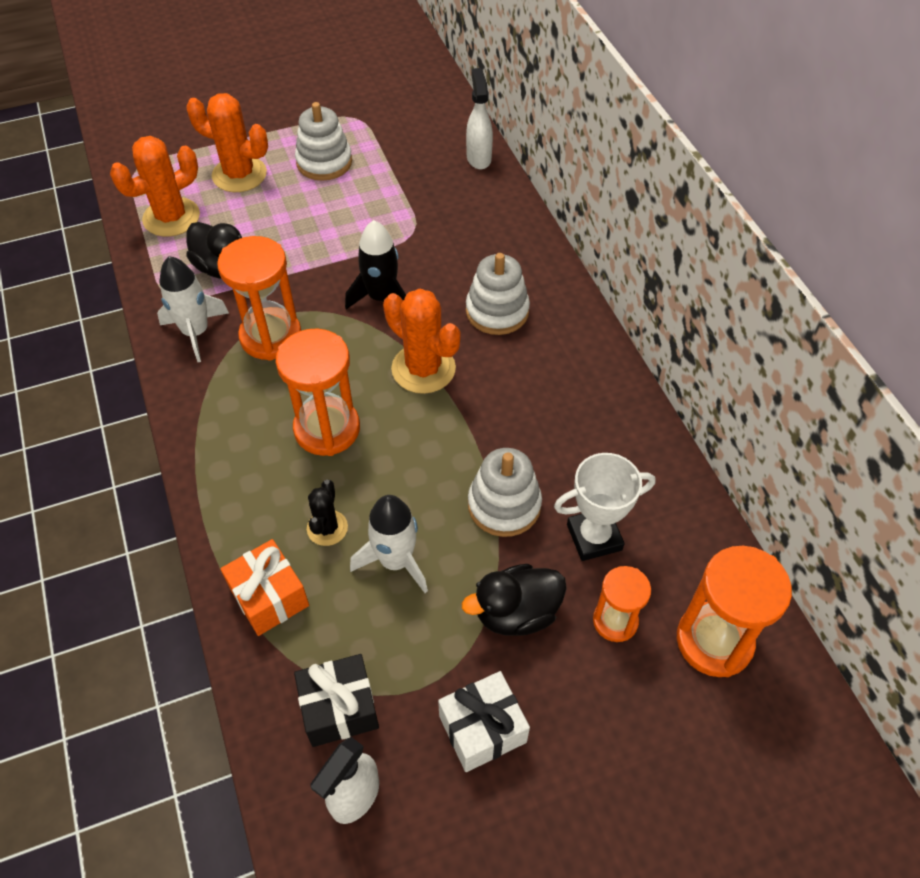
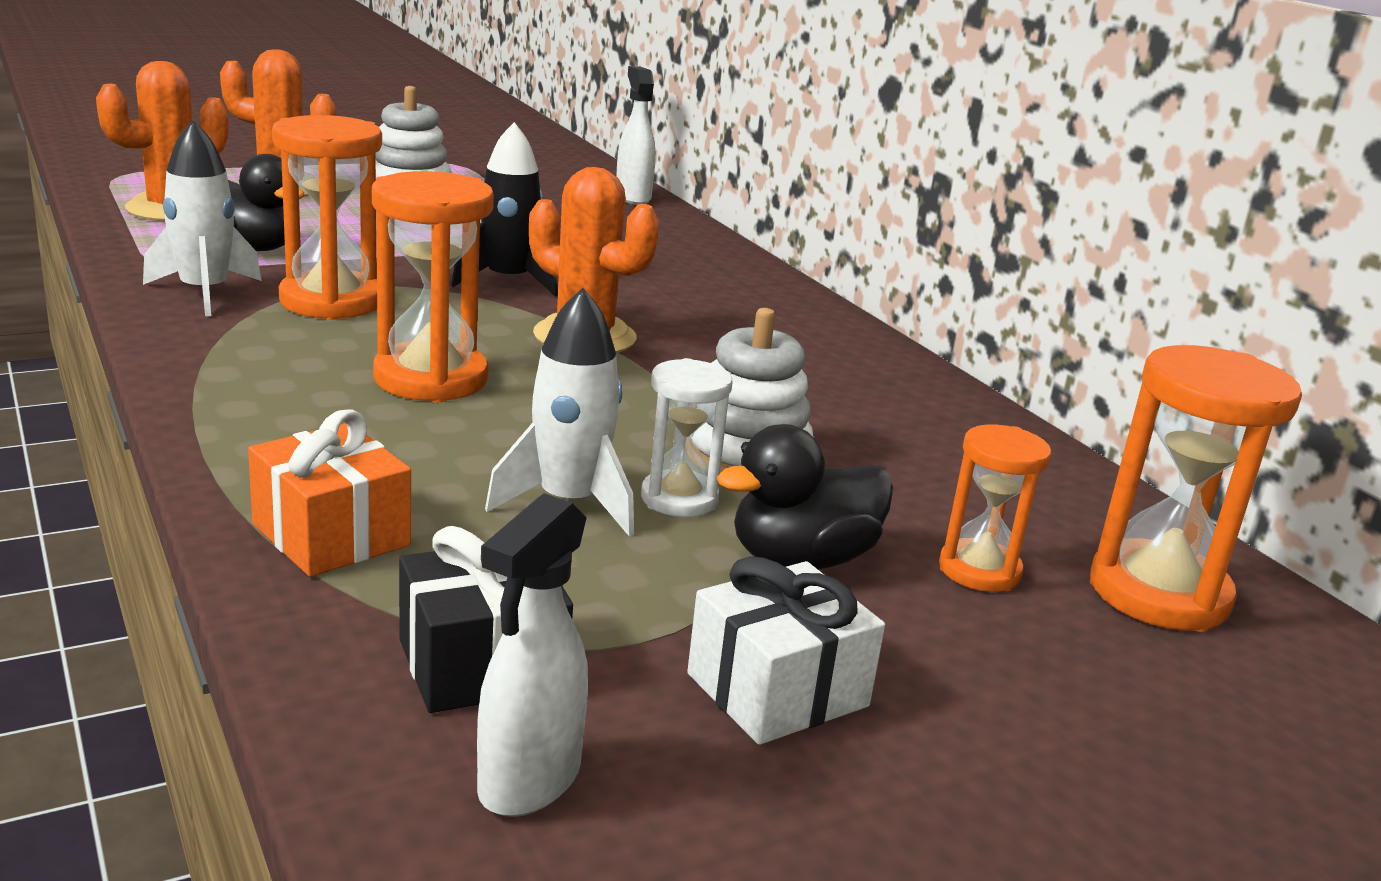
camera: 10 degrees left, 30 degrees down
black cactus [307,480,348,546] -> none
white stacking toy [466,253,530,335] -> none
white trophy [554,453,656,561] -> none
none -> white hourglass [641,358,733,517]

